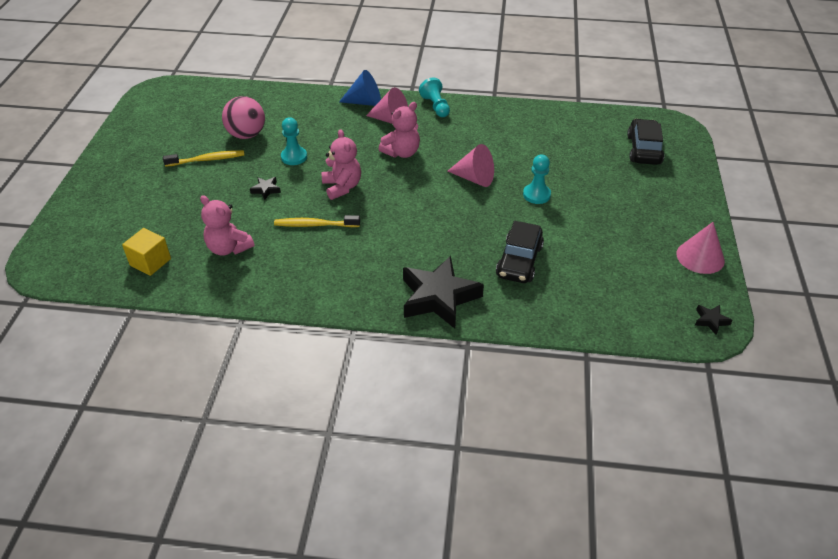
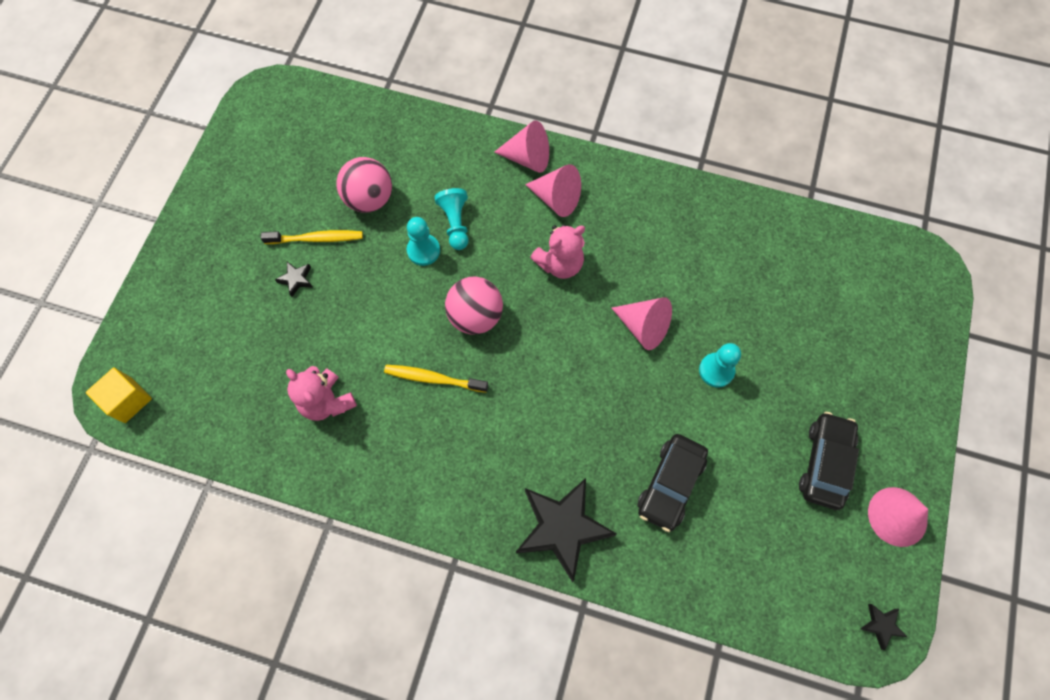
camera: 10 degrees right, 25 degrees up
yellow cube [122,228,171,276] -> yellow cube moved to [86,367,152,423]
black star [250,177,281,200] -> black star moved to [275,261,313,297]
pink teddy bear [322,129,361,200] -> pink ball [445,277,503,334]
blue cone [339,70,381,106] -> pink cone [494,120,549,173]
turquoise pawn [419,78,450,117] -> turquoise pawn moved to [434,188,468,250]
black car [627,119,664,165] -> black car moved to [799,412,859,510]

